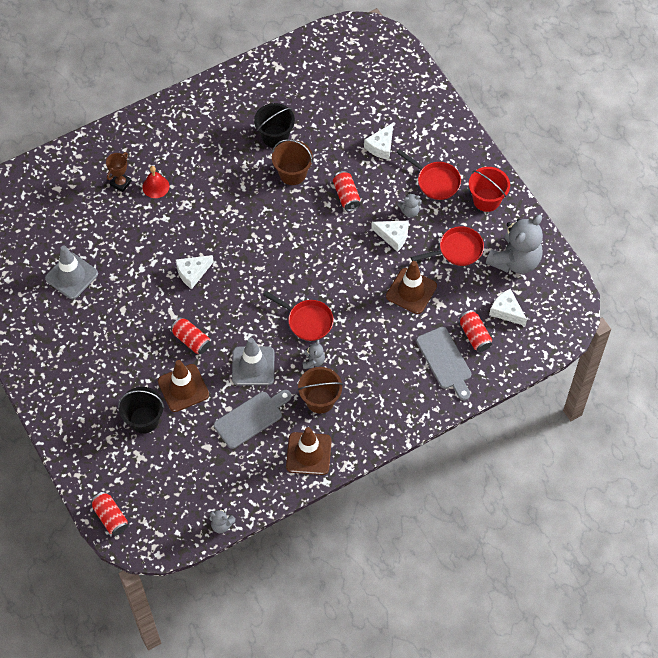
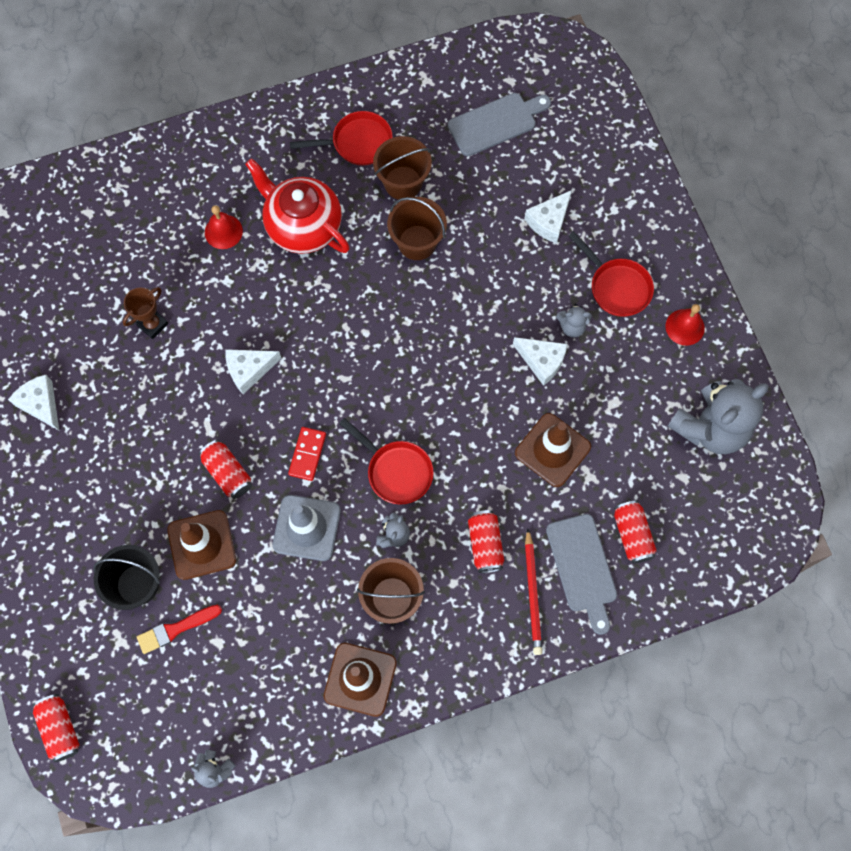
camera: 10 degrees right, 10 degrees up
grey traffic cone [45,245,98,299] -> none
brown trophy [106,152,132,192] -> brown trophy moved to [123,287,168,339]
grey cutting board [214,390,292,449] -> grey cutting board moved to [448,93,551,156]
black bucket [254,103,295,148] -> brown bucket [373,136,432,200]
red can [333,171,361,211] -> red can moved to [468,510,504,573]
red pan [411,226,484,266] -> red pan moved to [290,111,393,166]
red bucket [469,167,510,212] -> red bell [665,304,705,346]
white cheese [489,289,527,326] -> white cheese moved to [8,375,59,430]
none -> red brush [137,605,222,654]
none -> red teapot [245,158,350,254]
none -> red domino [288,427,326,481]
none -> red pencil [525,528,542,655]

